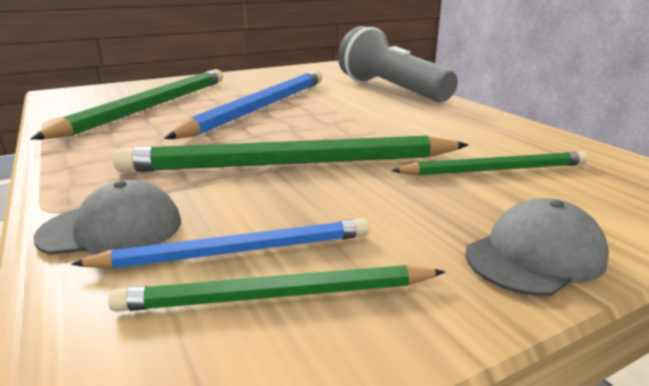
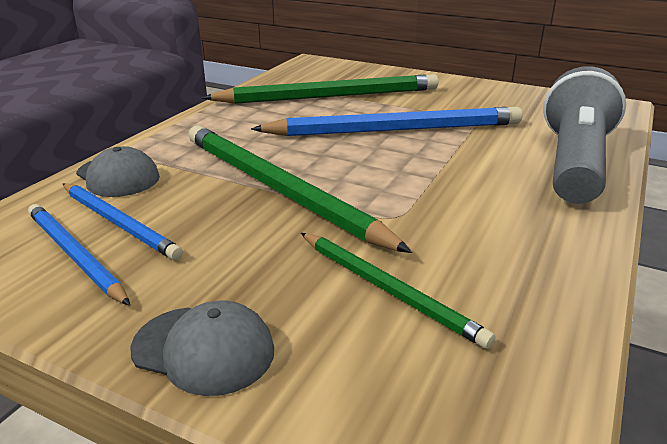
camera: 55 degrees right, 5 degrees up
green pencil [108,265,445,312] -> blue pencil [28,204,130,306]

